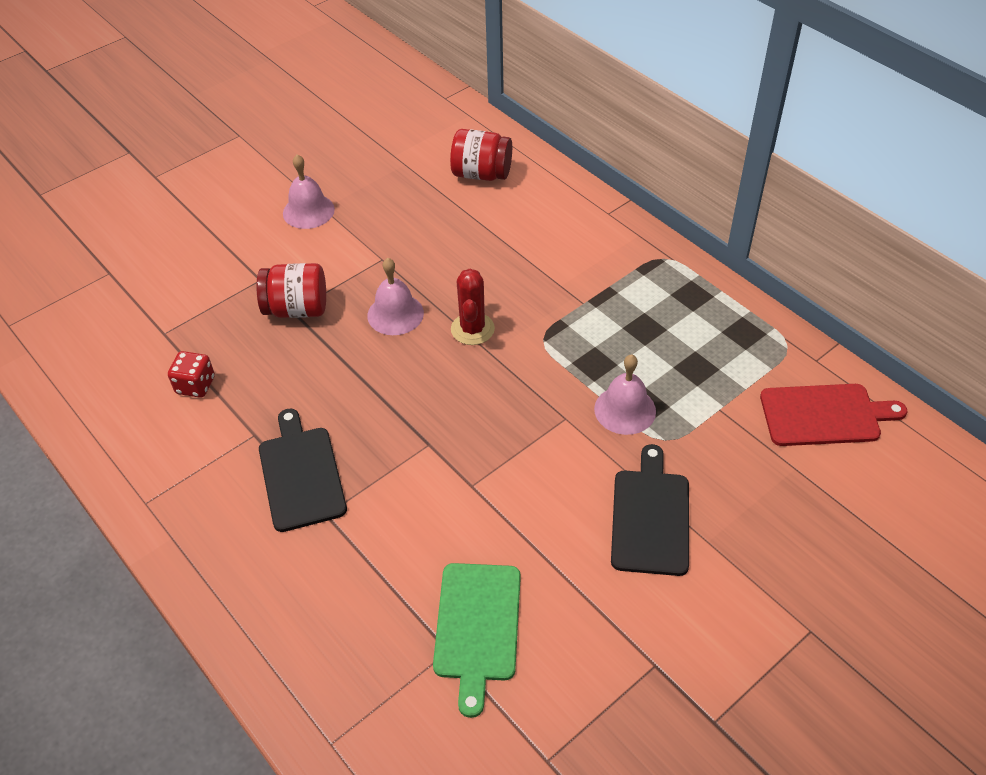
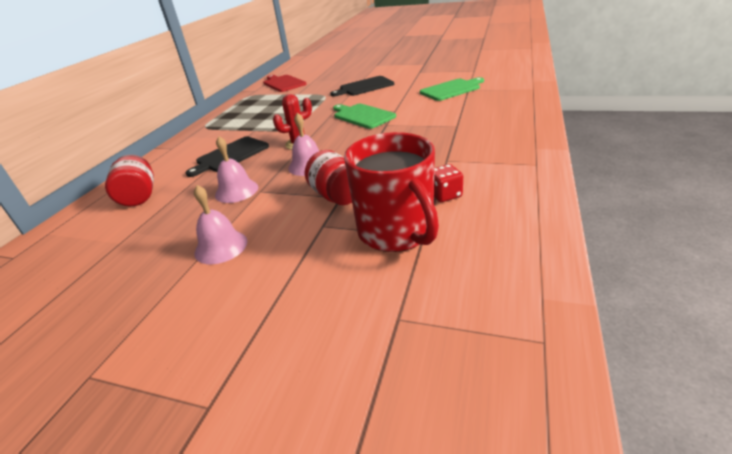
camera: 120 degrees left, 15 degrees down
black cutting board [259,409,347,532] -> black cutting board moved to [186,136,269,177]
pink bell [594,355,656,435] -> pink bell moved to [215,136,258,203]
none -> green cutting board [333,104,396,129]
none -> red mug [344,132,439,252]

